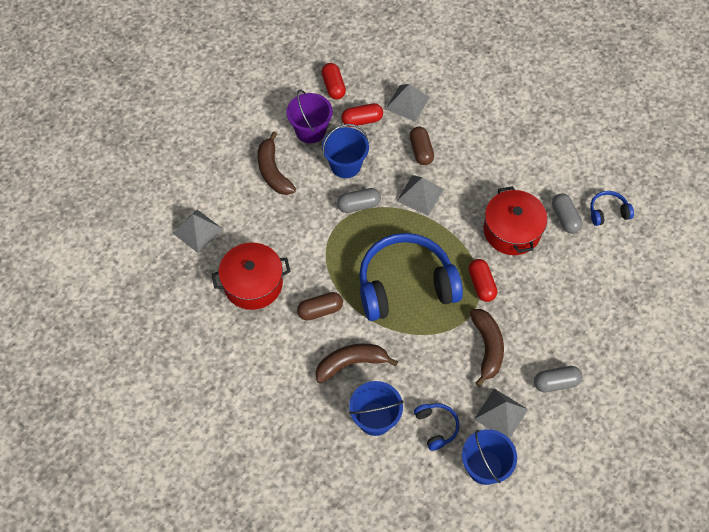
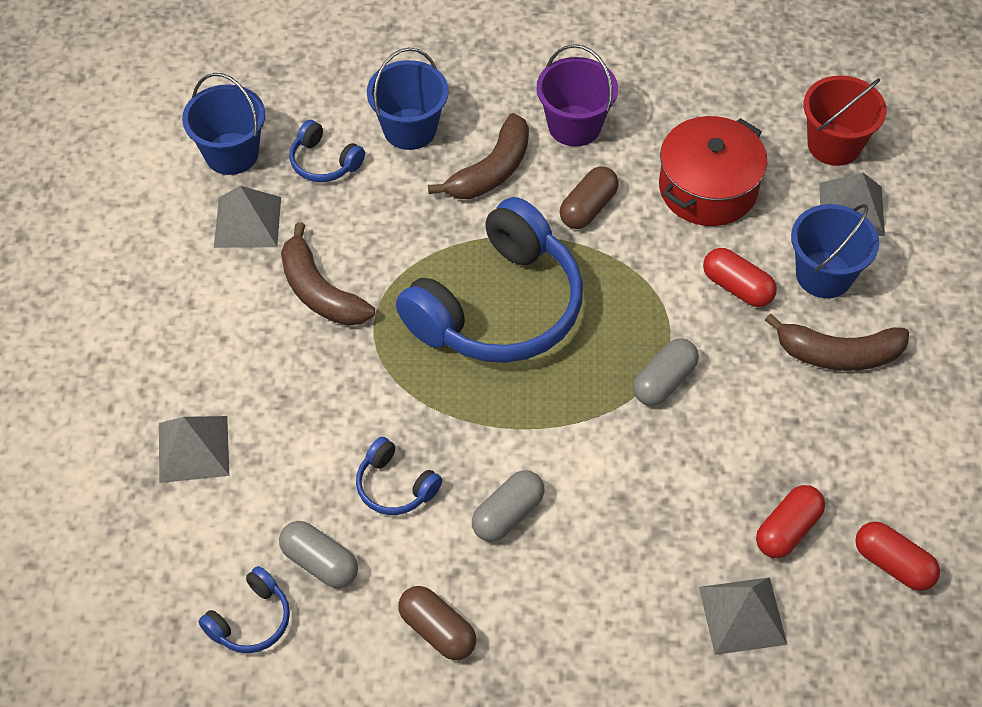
camera: 145 degrees right, 5 degrees down
brown banana [258,131,296,195] -> brown banana turned 150 degrees clockwise [765,314,909,371]
purple bucket [286,90,333,143] -> purple bucket moved to [537,44,618,147]
blue bucket [322,124,369,178] -> blue bucket moved to [791,204,879,298]
grey pyramid [397,175,444,216] -> grey pyramid moved to [159,416,229,483]
brown capsule [409,127,434,165] -> brown capsule moved to [398,586,476,660]
red capsule [468,259,497,302] -> red capsule moved to [703,248,777,307]
red pot [484,186,547,255] -> blue headphones [356,437,442,515]
grey capsule [534,366,582,393] -> grey capsule moved to [472,470,545,542]
none -> red bucket [803,76,887,166]

